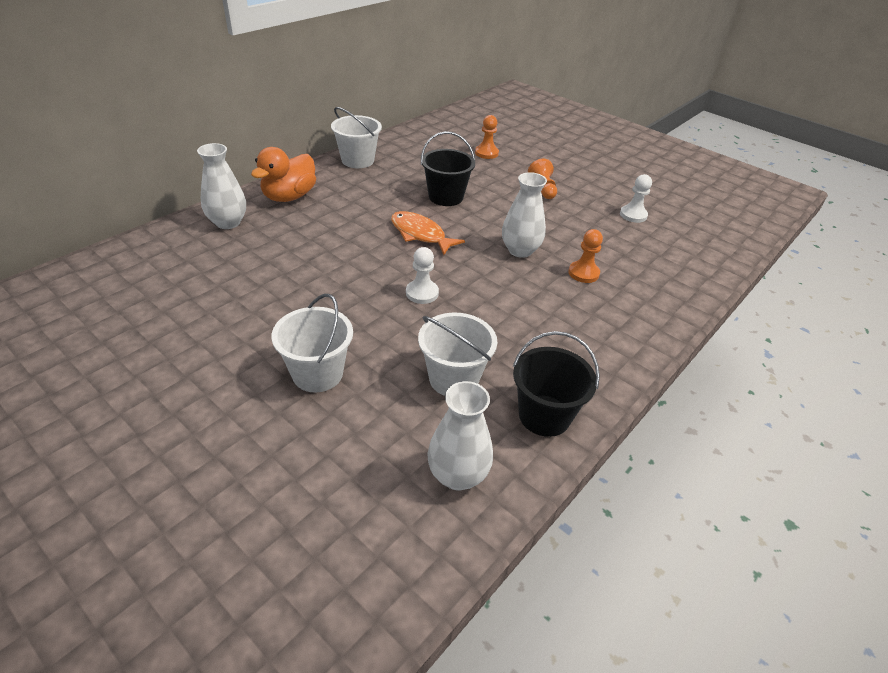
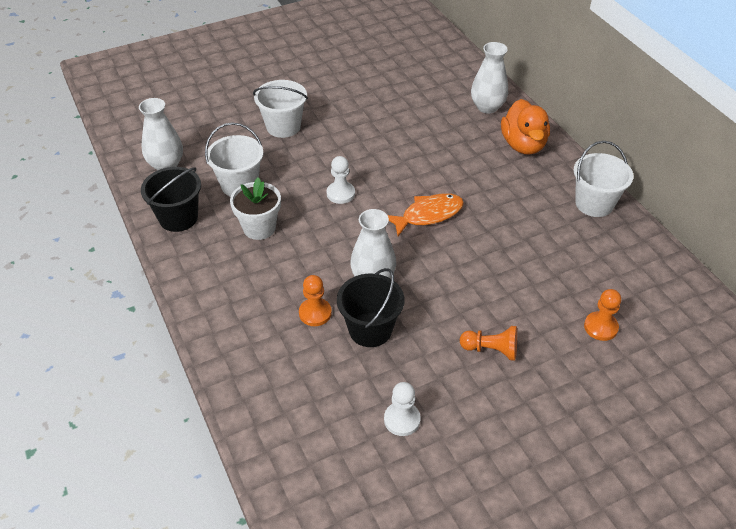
camera: 115 degrees right, 5 degrees up
orange duck [251,147,316,202] -> orange duck turned 150 degrees counterclockwise [501,99,550,155]
black bucket [421,131,475,206] -> black bucket moved to [337,268,404,347]
none -> white flower pot [230,177,281,240]

